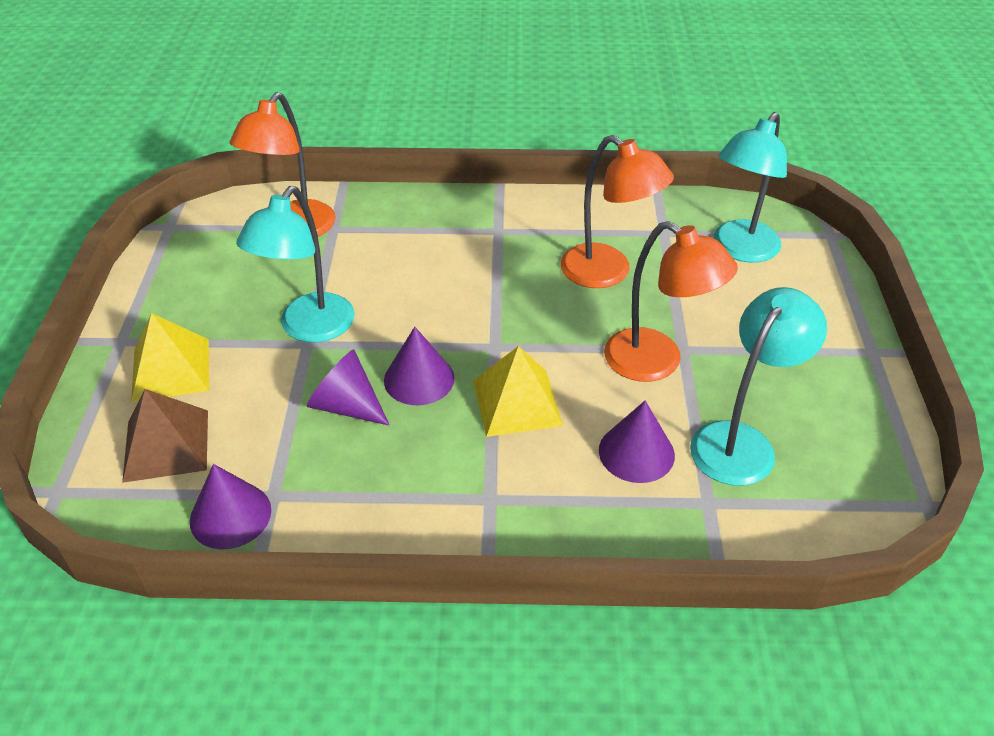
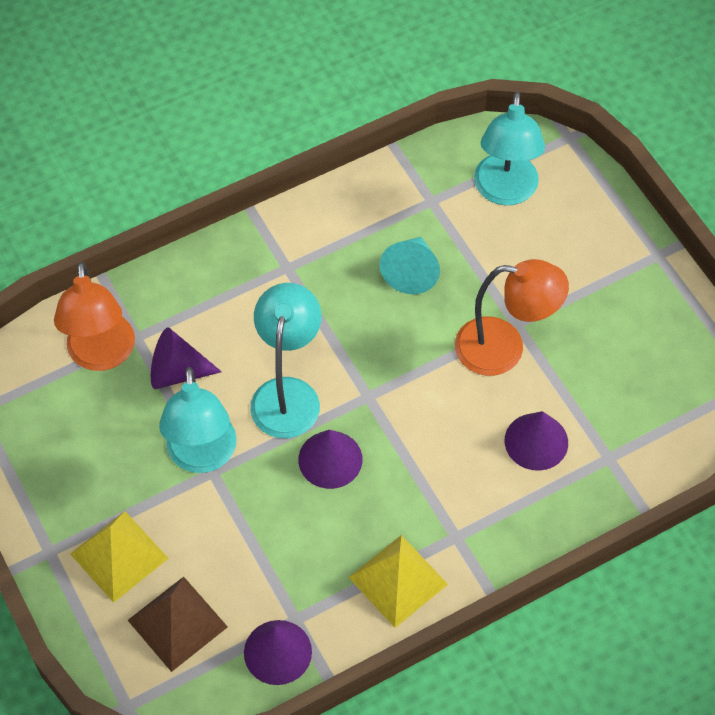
camera: 30 degrees left, 15 degrees up
purple cone [307,350,390,426] -> purple cone moved to [151,327,222,389]
yellow pyramid [473,346,563,437] -> yellow pyramid moved to [349,535,448,628]
orange lamp [561,135,674,288] -> turquoise cone [379,237,440,294]
turquoise lamp [690,287,827,486] -> turquoise lamp moved to [250,283,322,438]

